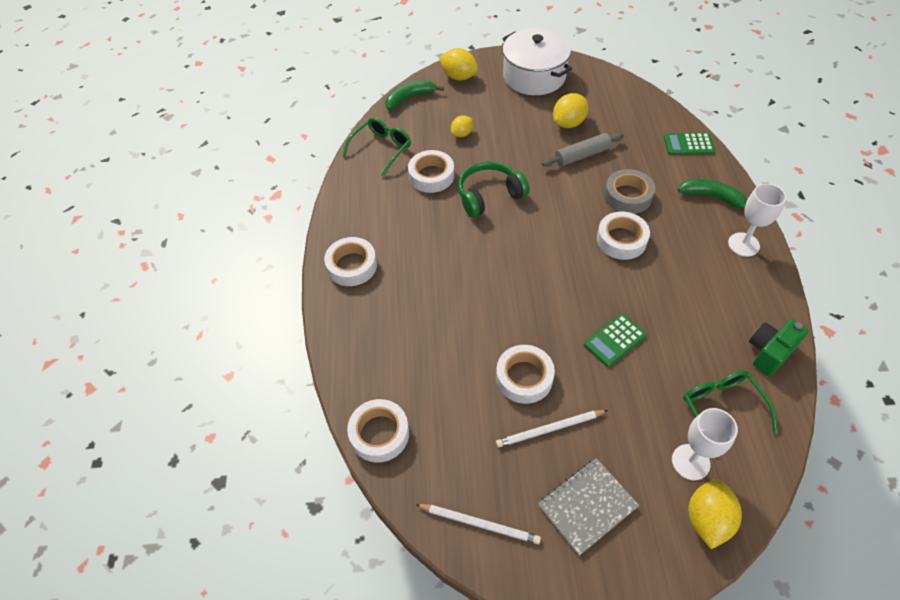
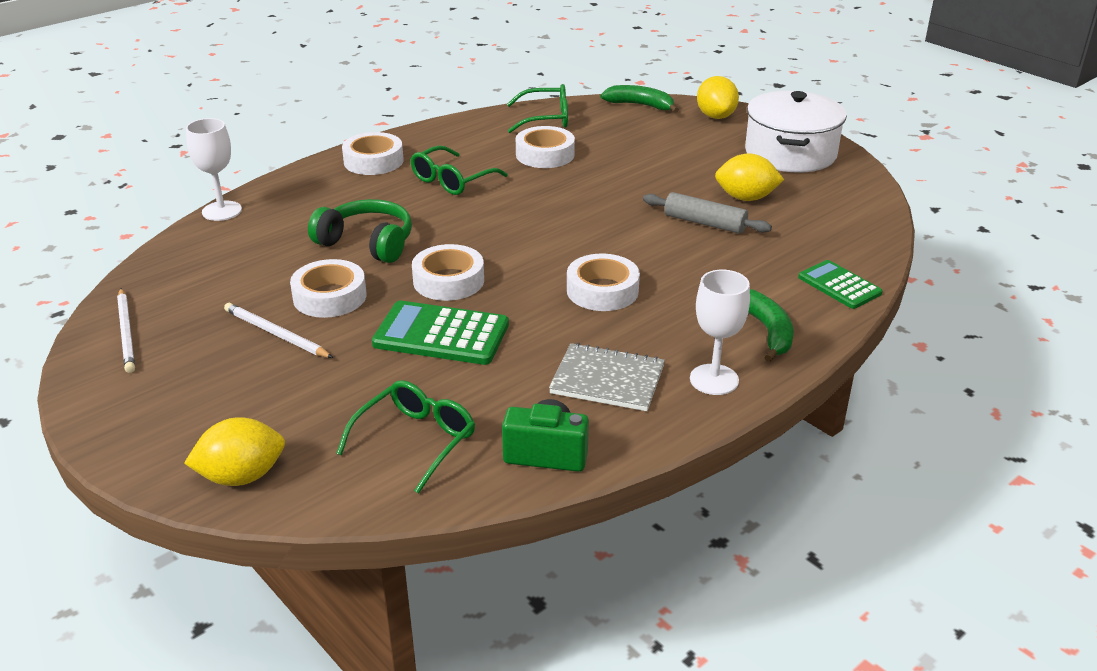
camera: 50 degrees right, 20 degrees down
white tape [347,399,409,462] -> white tape moved to [412,244,484,301]
yellow lemon [451,115,473,137] -> none
green headphones [458,161,529,218] -> green headphones moved to [308,199,412,263]
grey notebook [538,458,639,555] -> grey notebook moved to [549,343,665,411]
green calculator [584,313,647,367] -> green calculator [372,301,509,365], size x1.56
grey tape [604,169,655,214] -> none
white goblet [672,408,738,480] -> white goblet moved to [186,118,242,221]
none -> green glasses [411,146,508,195]

